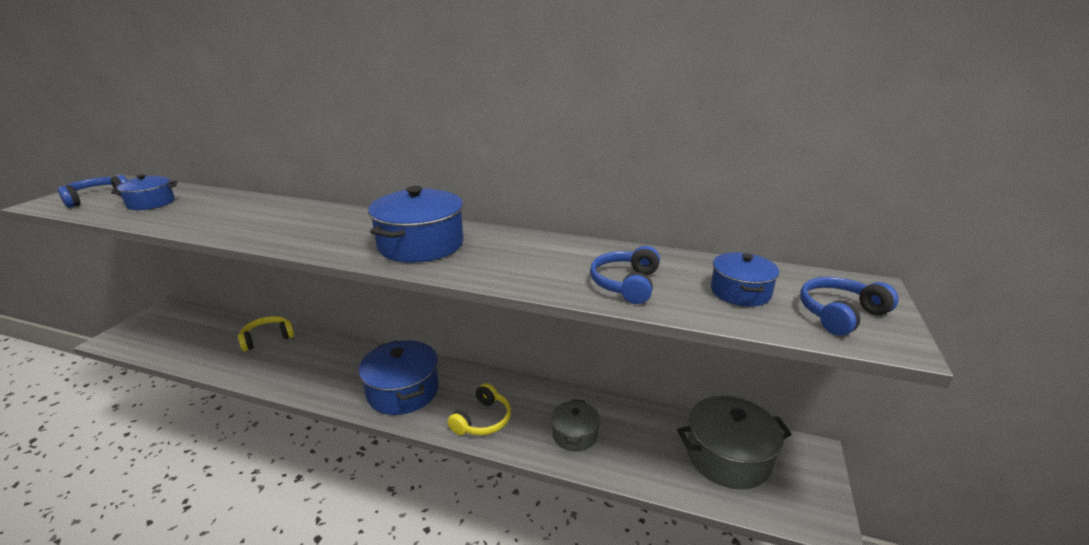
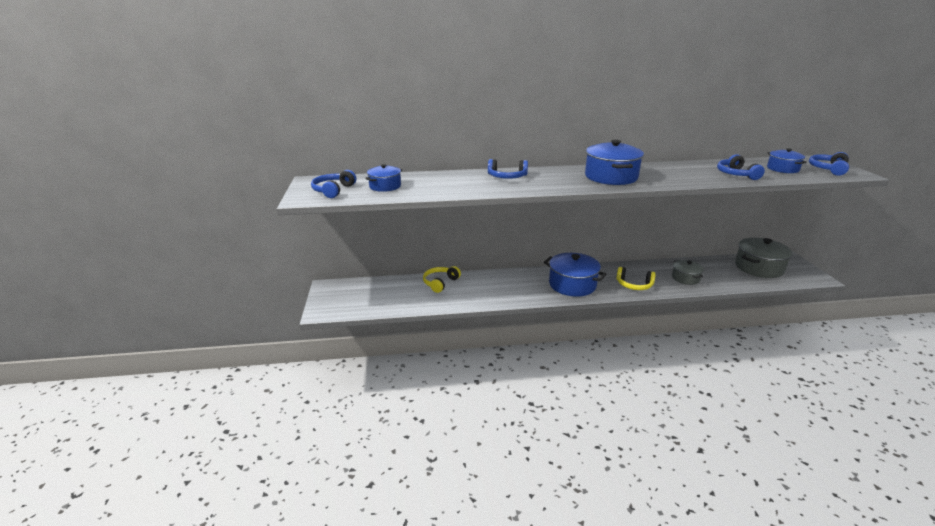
camera: 25 degrees left, 0 degrees up
yellow headphones [448,383,511,435] -> yellow headphones turned 105 degrees clockwise [616,267,656,290]
none -> blue headphones [488,159,528,179]

